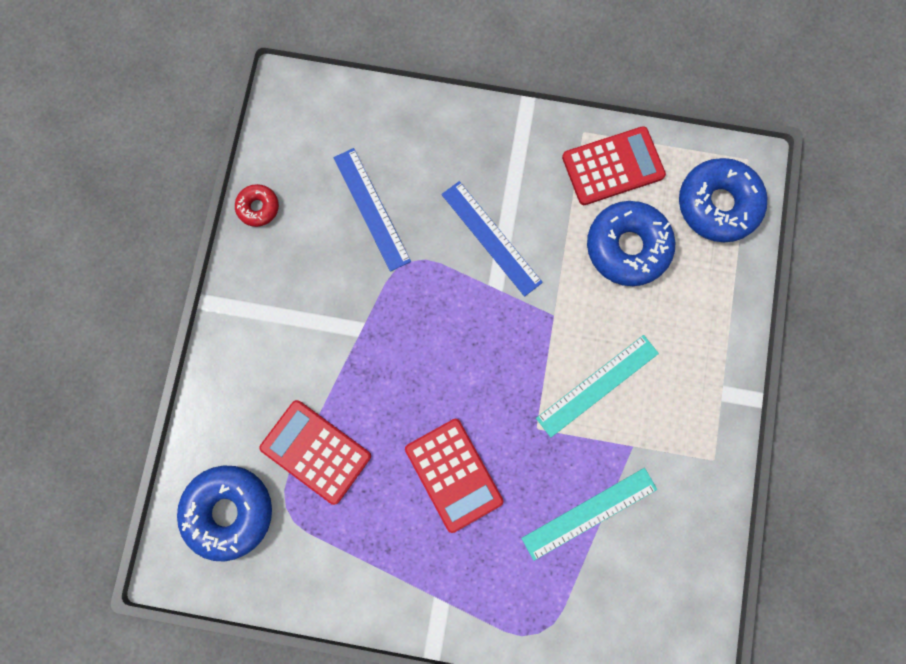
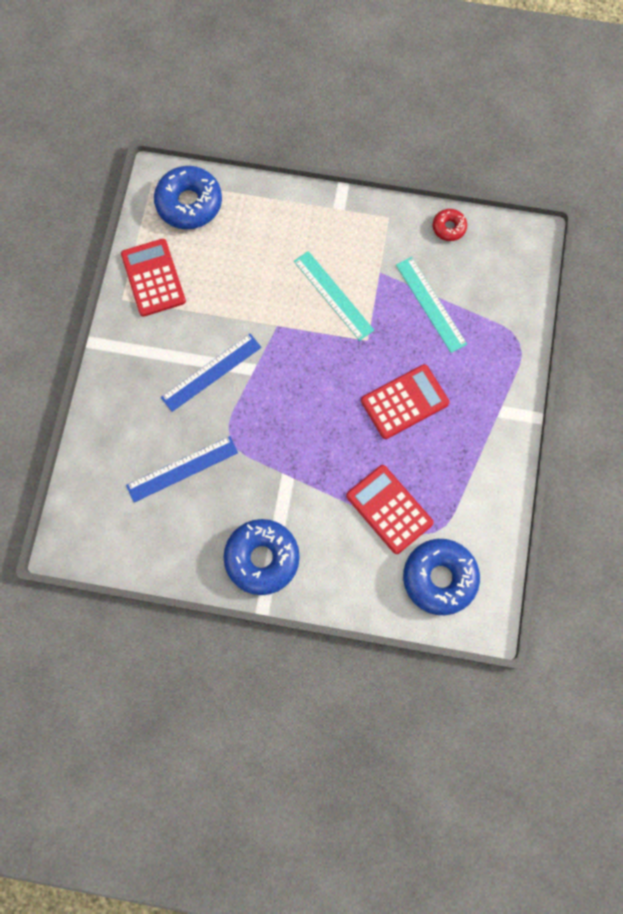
camera: 90 degrees left, 5 degrees down
red donut [235,184,279,227] -> red donut moved to [433,209,467,241]
red calculator [259,400,371,505] -> red calculator turned 105 degrees clockwise [346,465,434,554]
blue donut [587,201,675,286] -> blue donut moved to [224,519,300,595]

